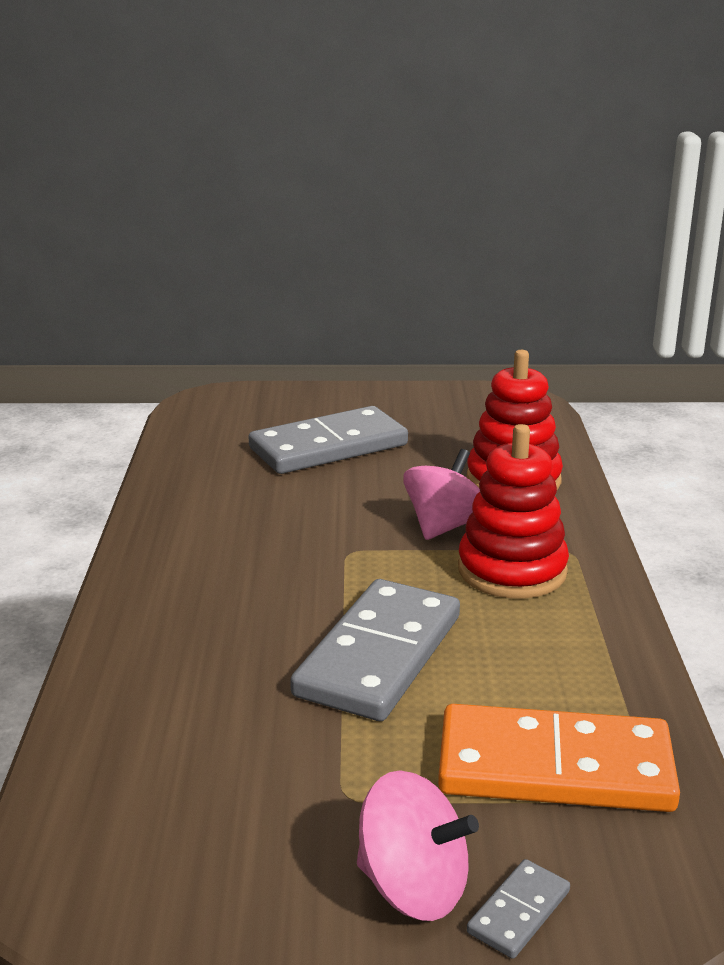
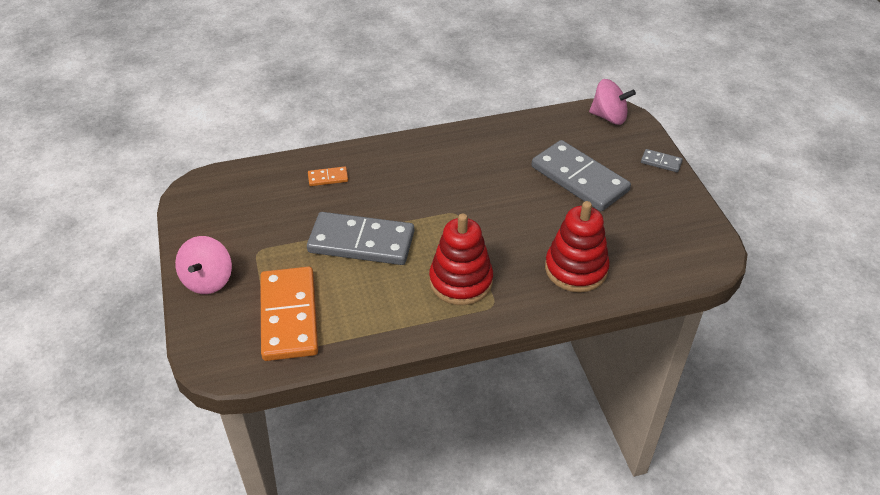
camera: 75 degrees right, 20 degrees up
pink spinning top [403,449,480,540] -> pink spinning top moved to [589,79,636,125]
grey domino [467,859,570,959] -> grey domino moved to [641,149,683,172]
none -> orange domino [308,166,348,186]

